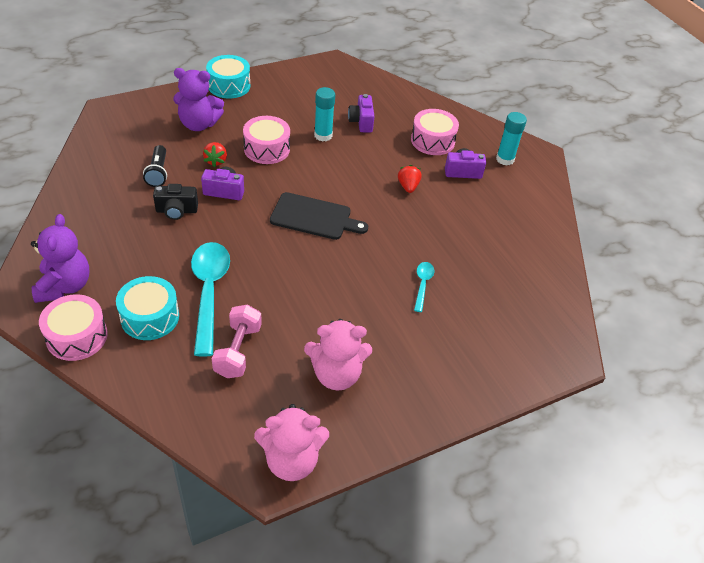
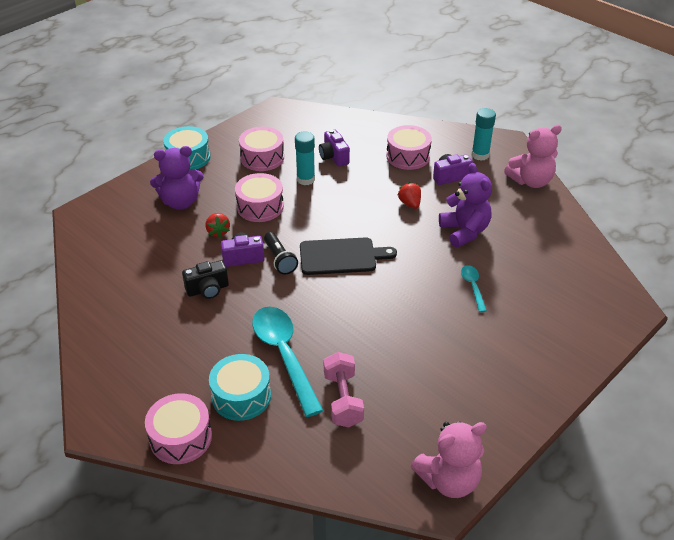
camera: 15 degrees left, 5 degrees down
purple teddy bear [31,214,90,303] -> purple teddy bear moved to [439,163,492,248]
black flashlight [143,145,167,187] -> black flashlight moved to [264,232,298,274]
pink teddy bear [304,319,372,390] -> pink teddy bear moved to [504,125,562,188]
none -> pink drum [239,127,284,171]

